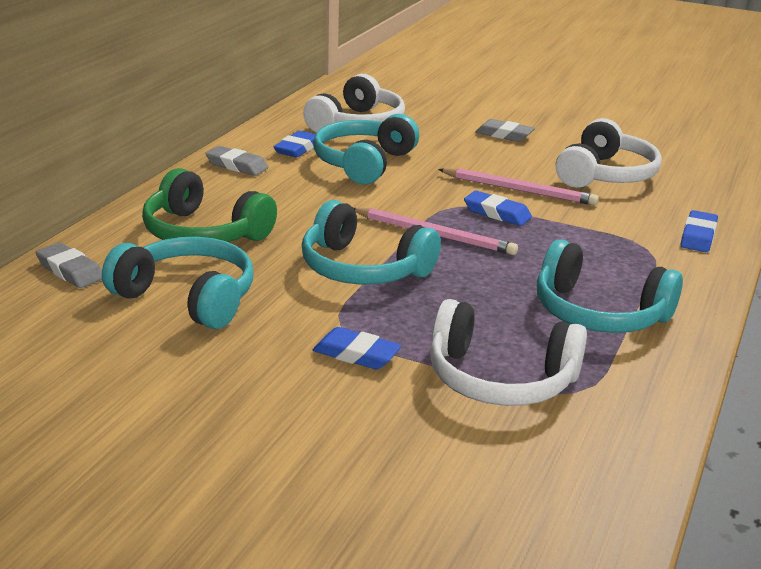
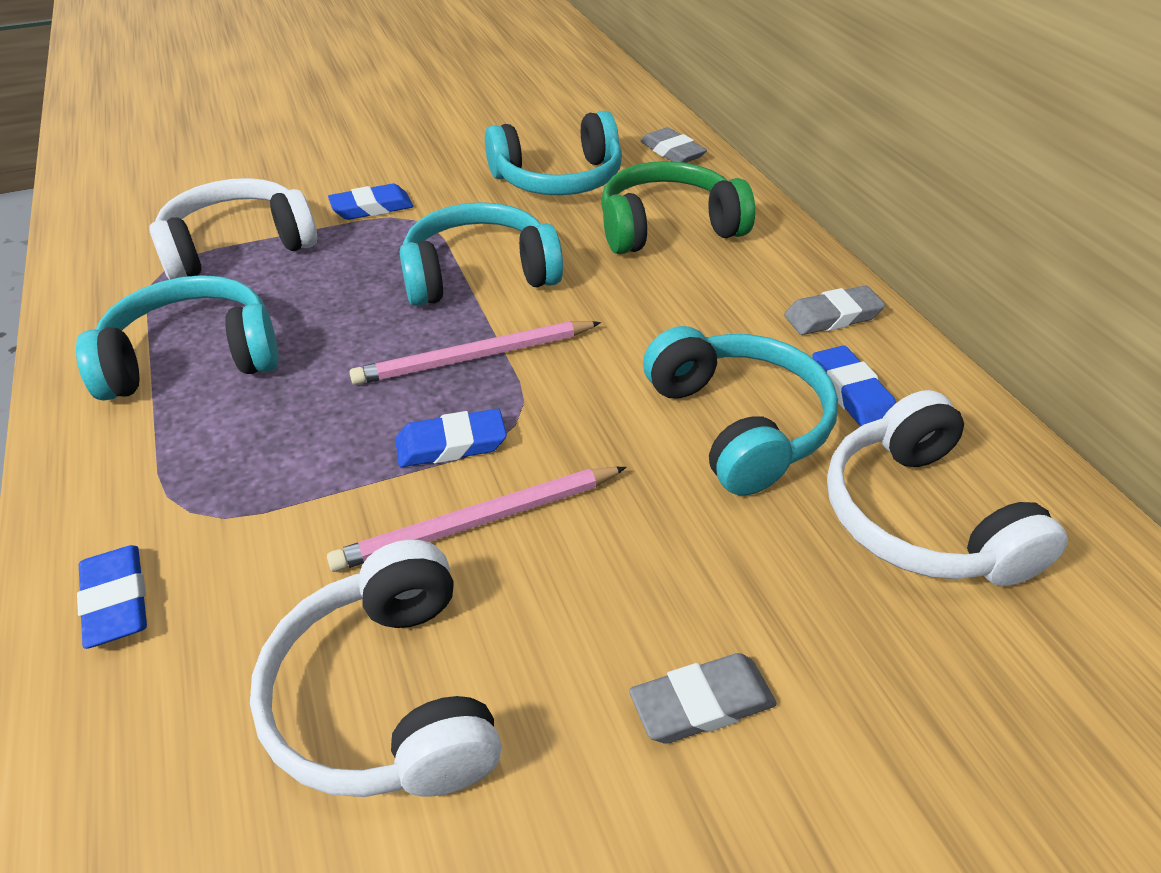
camera: 135 degrees right, 15 degrees up
grey eraser [36,242,102,288] -> grey eraser turned 60 degrees clockwise [640,127,707,163]

